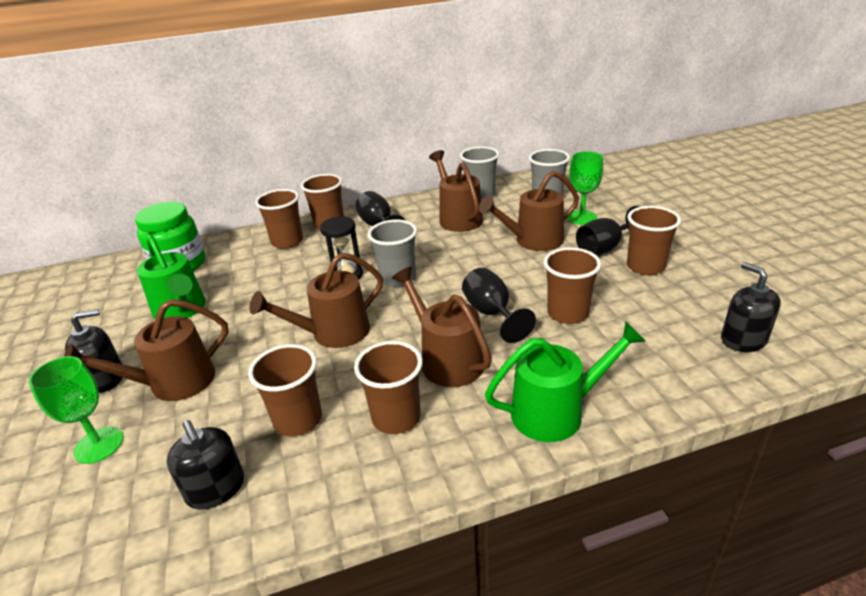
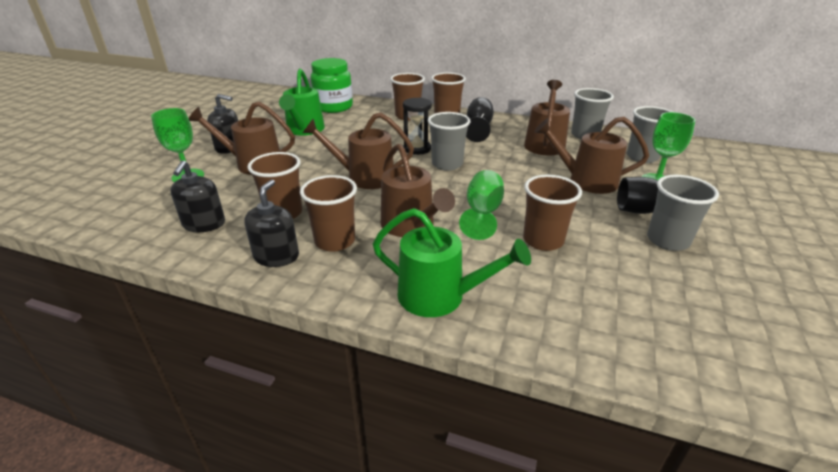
camera: 35 degrees right, 0 degrees up
brown watering can [392,267,492,387] -> brown watering can turned 150 degrees clockwise [381,144,455,237]
black goblet [462,268,536,343] -> green goblet [459,170,504,240]
brown cup [627,206,681,275] -> grey cup [647,175,719,251]
black soap dispenser [721,262,781,352] -> black soap dispenser moved to [244,180,299,267]

